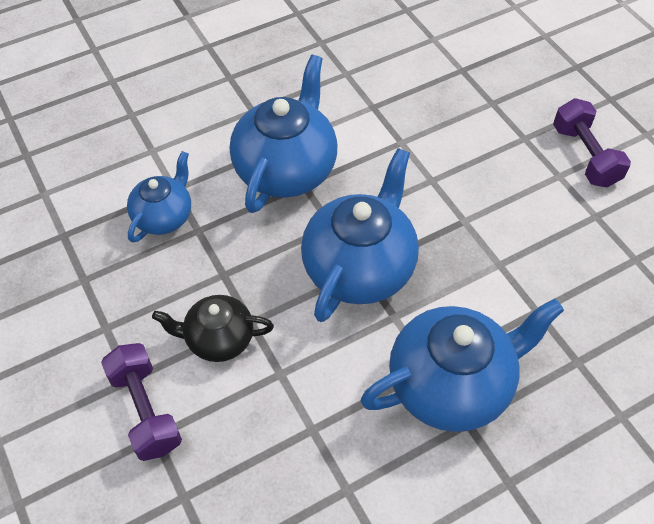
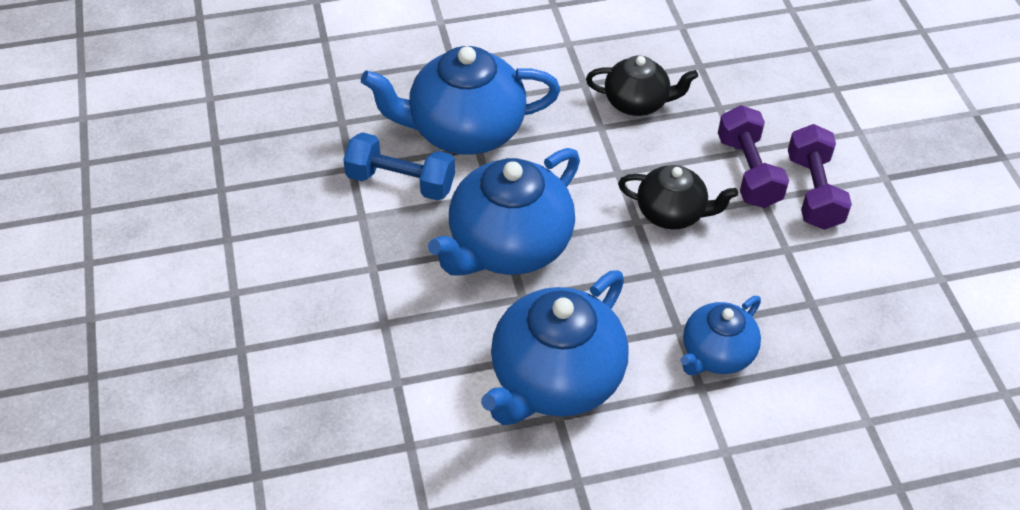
camera: 165 degrees left, 5 degrees down
purple dumbbell [553,98,631,188] -> purple dumbbell moved to [788,124,852,230]
none -> blue dumbbell [343,132,455,201]
none -> black teapot [586,56,698,116]

